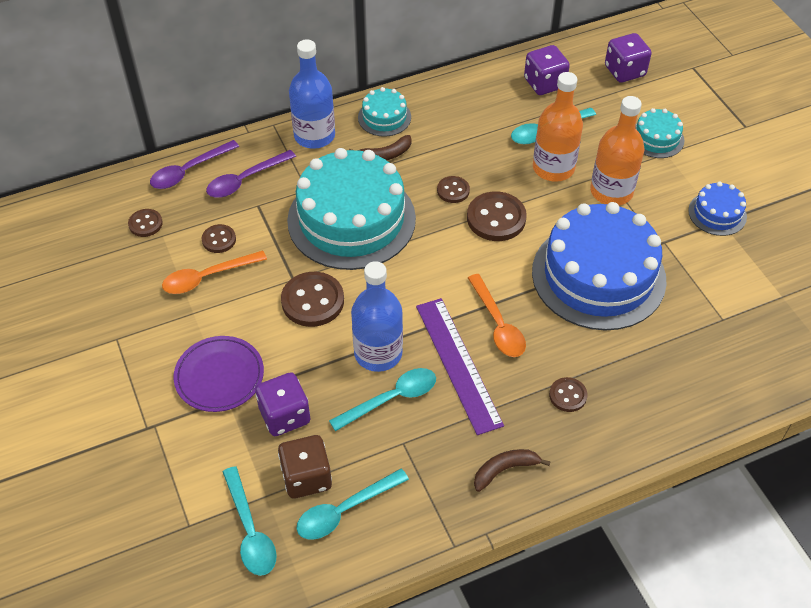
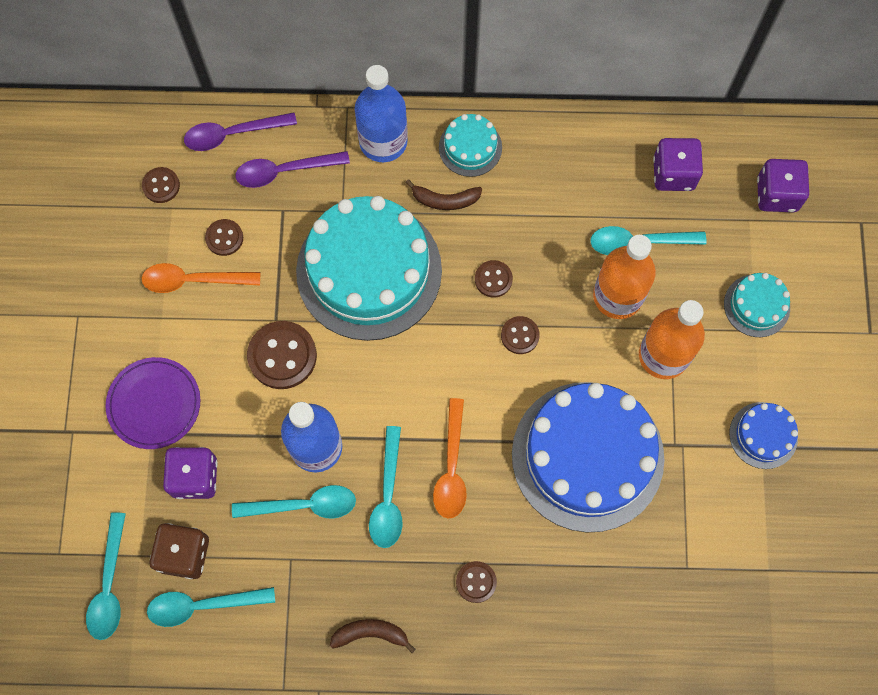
camera: 25 degrees right, 20 degrees up
purple ruler [416,298,504,435] -> turquoise spoon [369,426,403,548]
brown button [467,191,527,241] -> brown button [501,316,540,354], size x0.56

